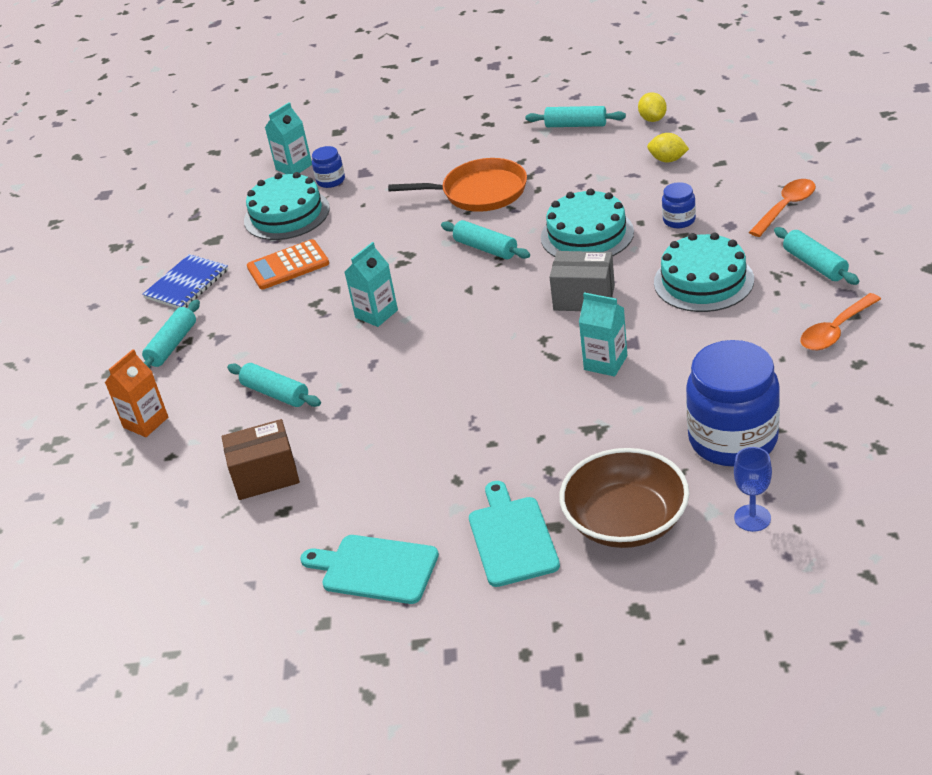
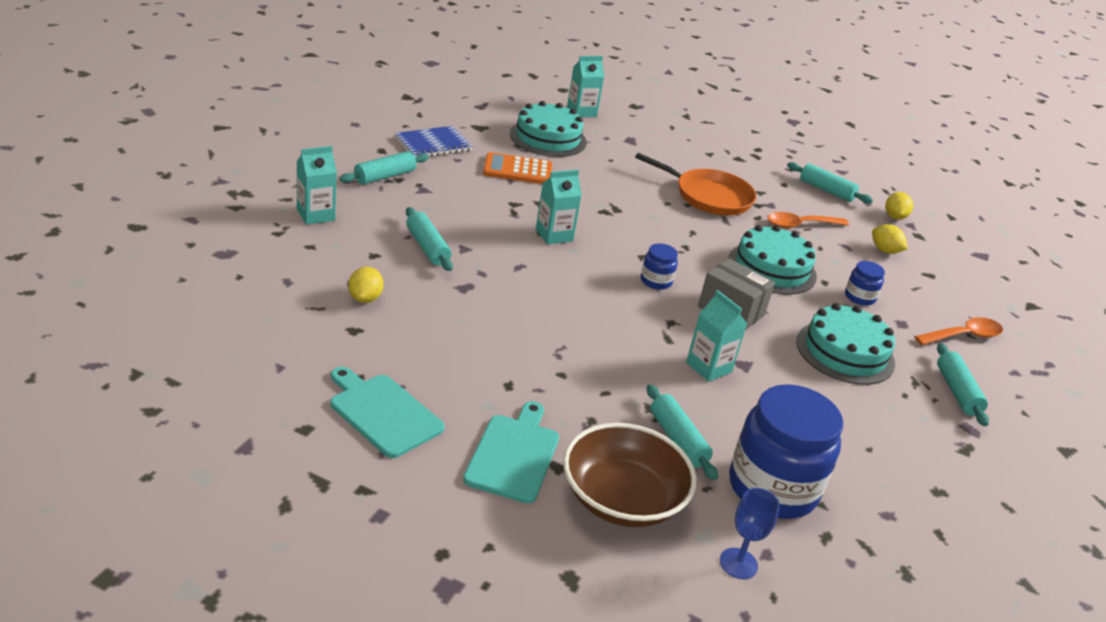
camera: 15 degrees right, 5 degrees down
orange carton [105,349,168,437] -> turquoise carton [297,146,337,225]
brown box [221,419,300,500] -> yellow lemon [348,267,384,303]
blue jar [312,146,345,188] -> blue jar moved to [641,243,678,290]
turquoise rolling pin [441,220,530,259] -> turquoise rolling pin moved to [647,384,718,480]
orange spoon [801,293,881,350] -> orange spoon moved to [767,212,849,228]

